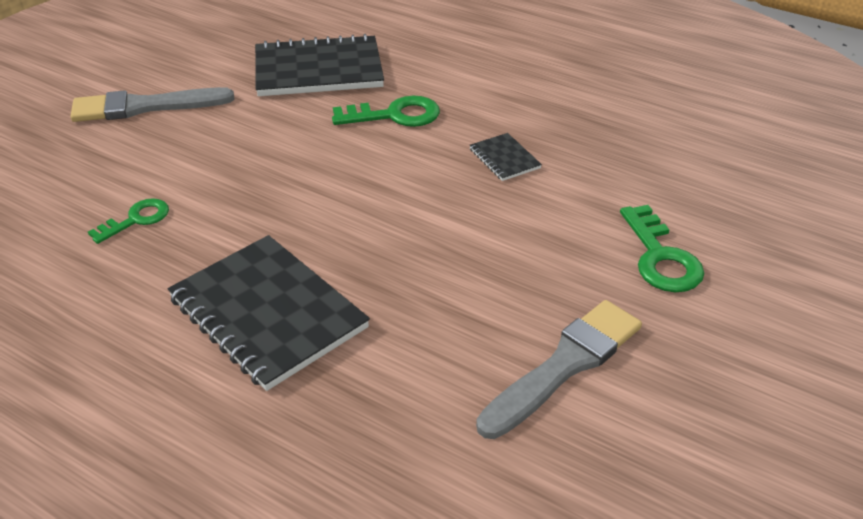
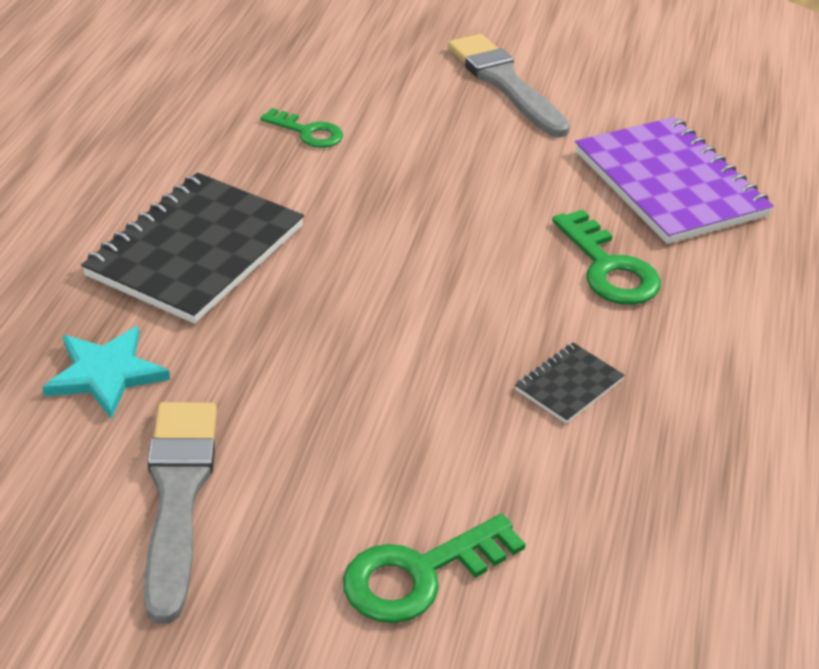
camera: 70 degrees right, 0 degrees up
black notebook [255,34,384,96] -> purple notebook [575,117,774,244]
grey brush [476,300,642,439] -> grey brush turned 120 degrees counterclockwise [144,402,217,624]
none -> turquoise star [42,326,170,419]

